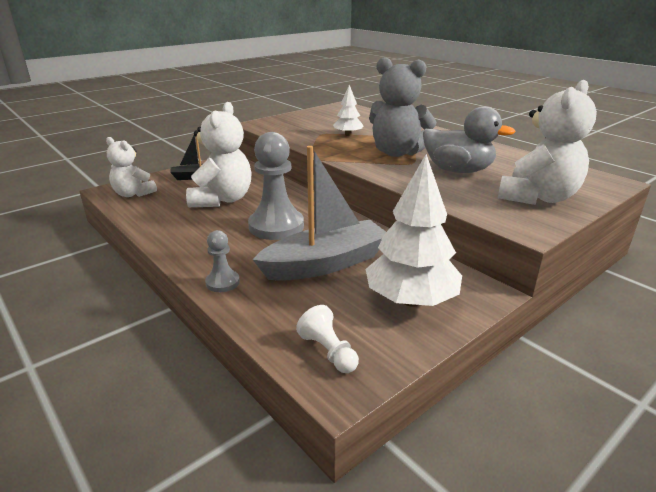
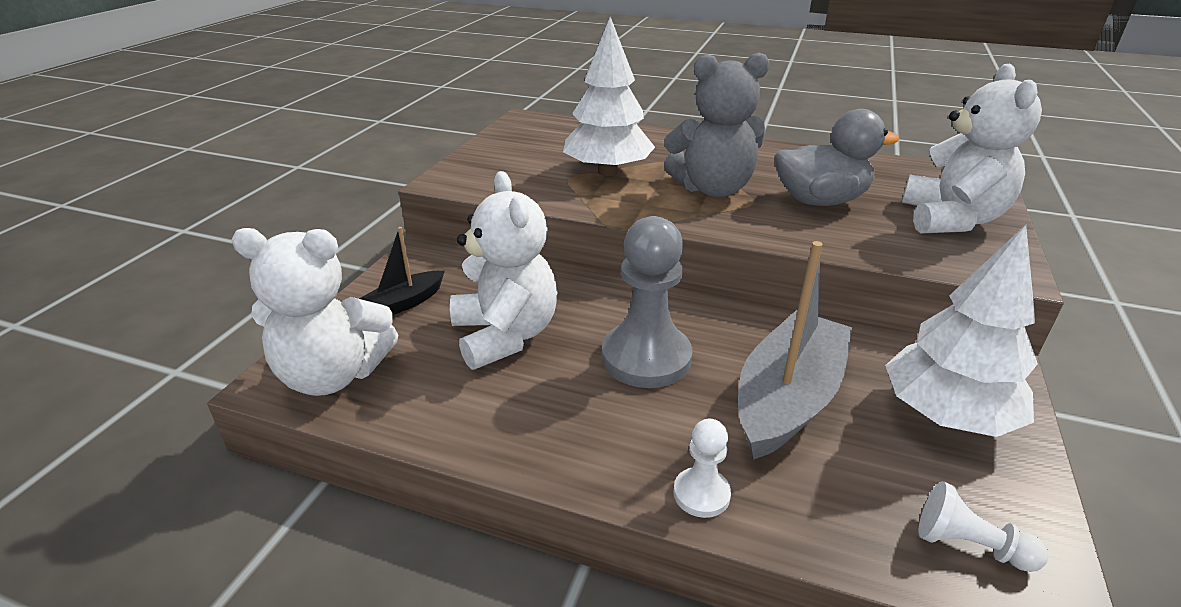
camera: 30 degrees left, 5 degrees up
white teddy bear [106,137,157,197] -> white teddy bear [232,228,398,396], size x1.56
grey pawn [205,230,240,292] -> white pawn [673,419,731,518]
white tree [333,85,364,136] -> white tree [563,17,655,176], size x1.91

